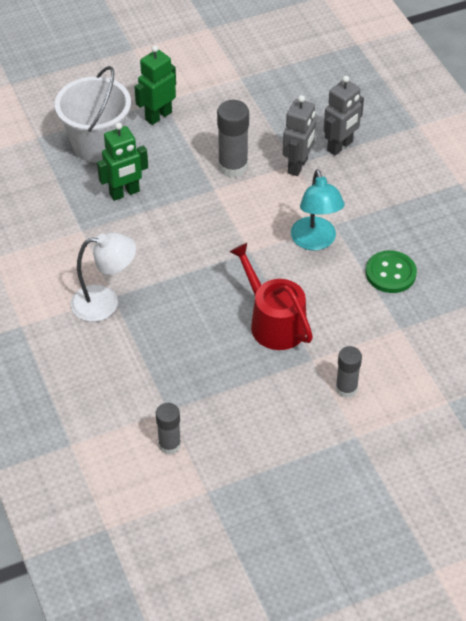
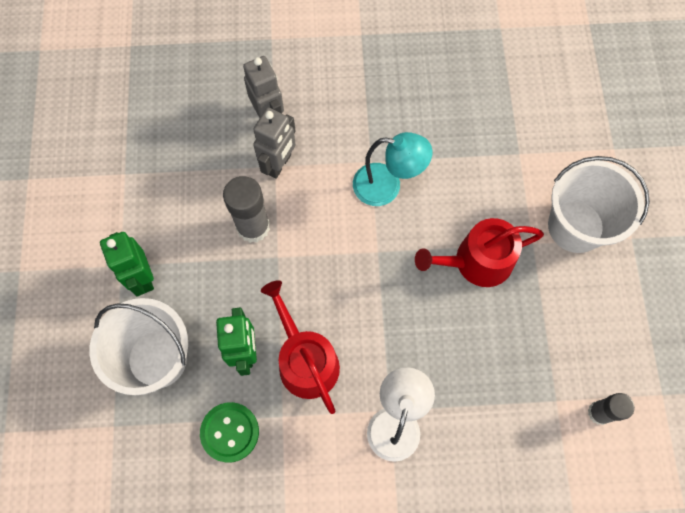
camera: 70 degrees left, 20 degrees up
grey robot [283,95,316,176] -> grey robot turned 75 degrees clockwise [253,108,296,179]
grey glue stick [335,346,362,398] -> white bucket [548,156,650,253]
green button [366,250,417,293] -> green button moved to [200,402,259,463]
none -> red watering can [261,280,340,414]

